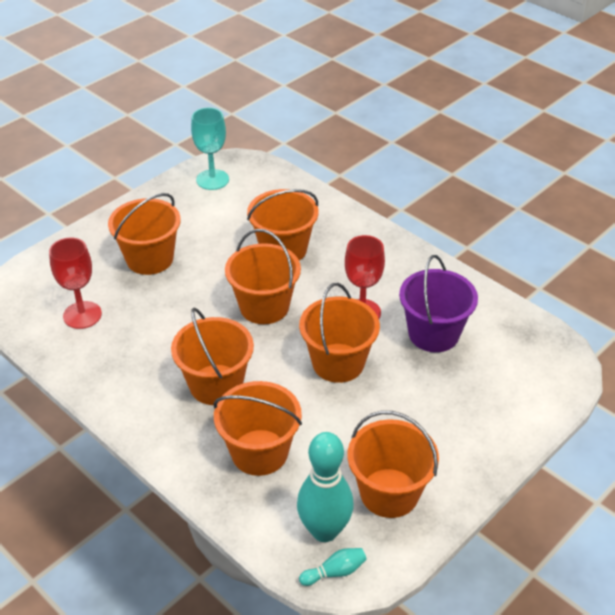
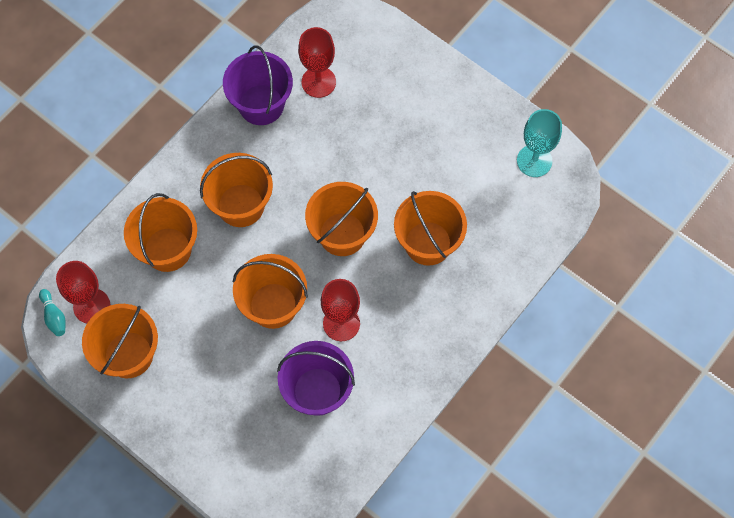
camera: 85 degrees right, 25 degrees up
orange bucket [108,193,181,275] -> none
turquoise bowling pin [297,432,354,542] -> red goblet [56,261,110,324]
none -> purple bucket [223,45,293,125]

